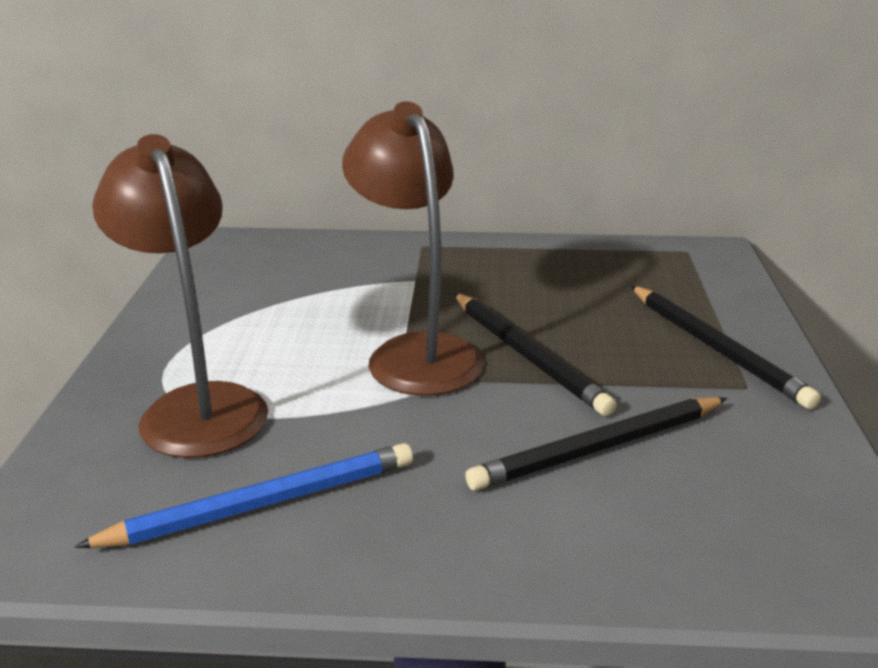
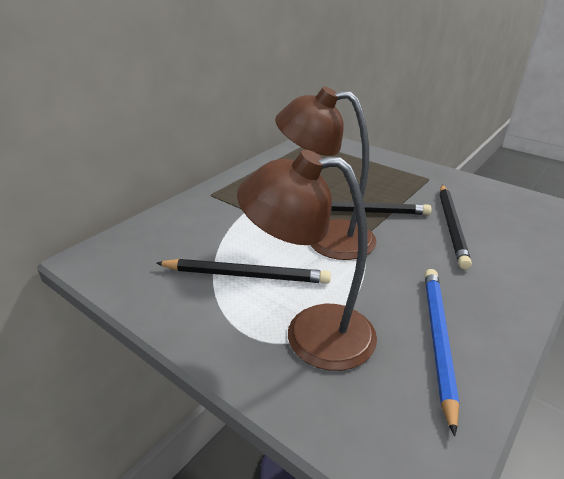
camera: 55 degrees left, 5 degrees up
black pencil [631,286,821,409] -> black pencil moved to [156,259,331,284]

